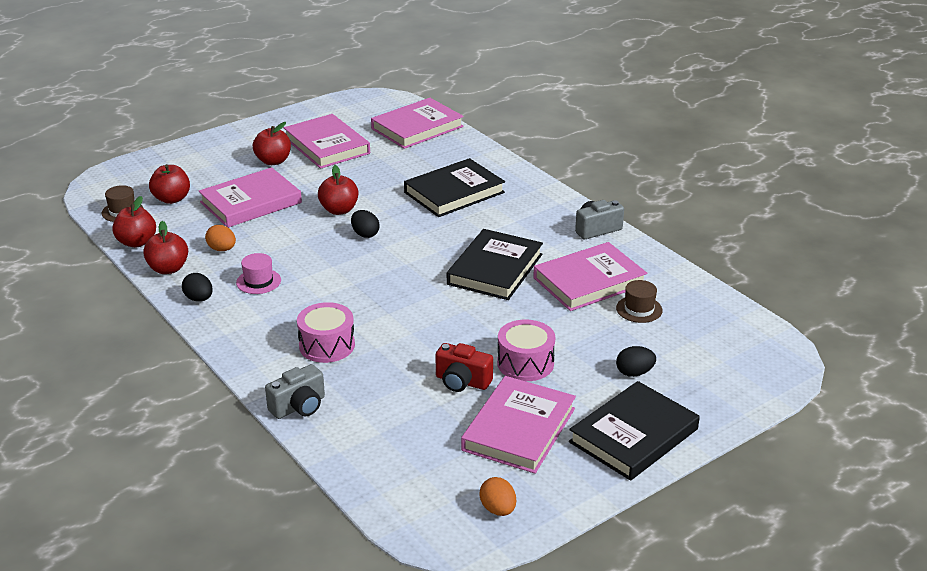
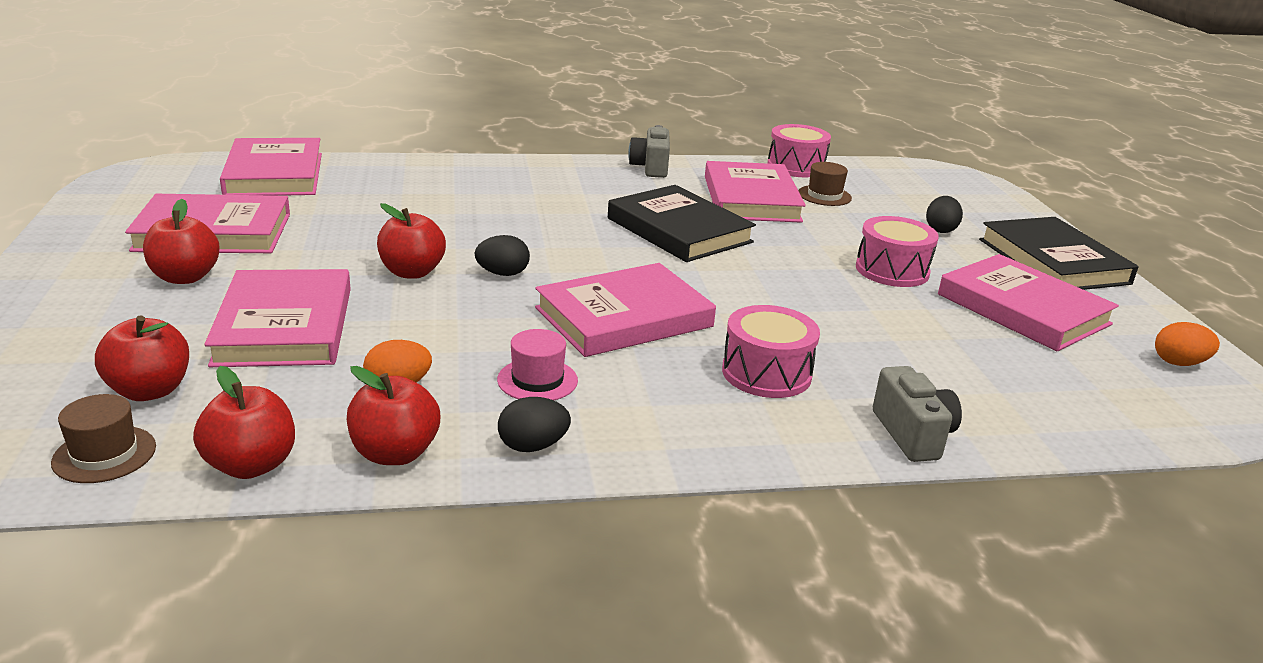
camera: 65 degrees left, 5 degrees down
black book [404,158,505,217] -> none
red camera [436,343,493,392] -> none
none -> pink book [535,263,716,357]
none -> pink drum [767,124,831,177]

